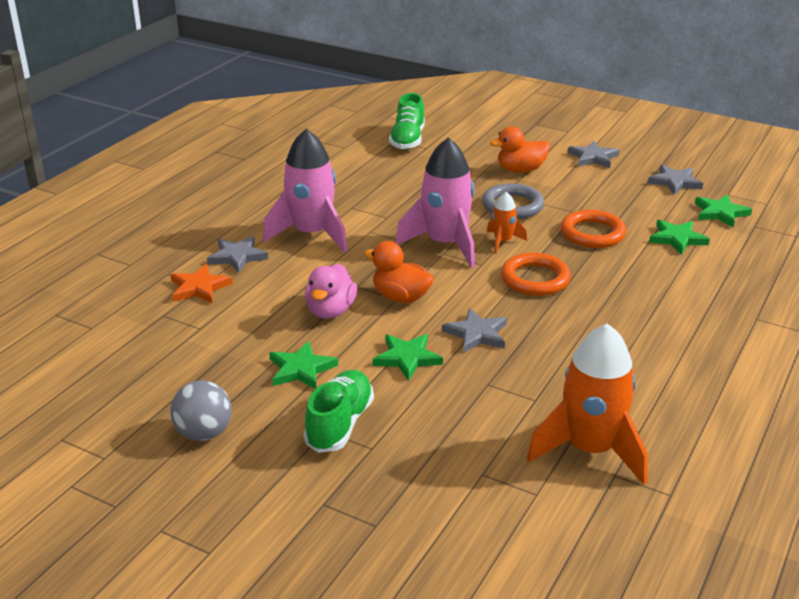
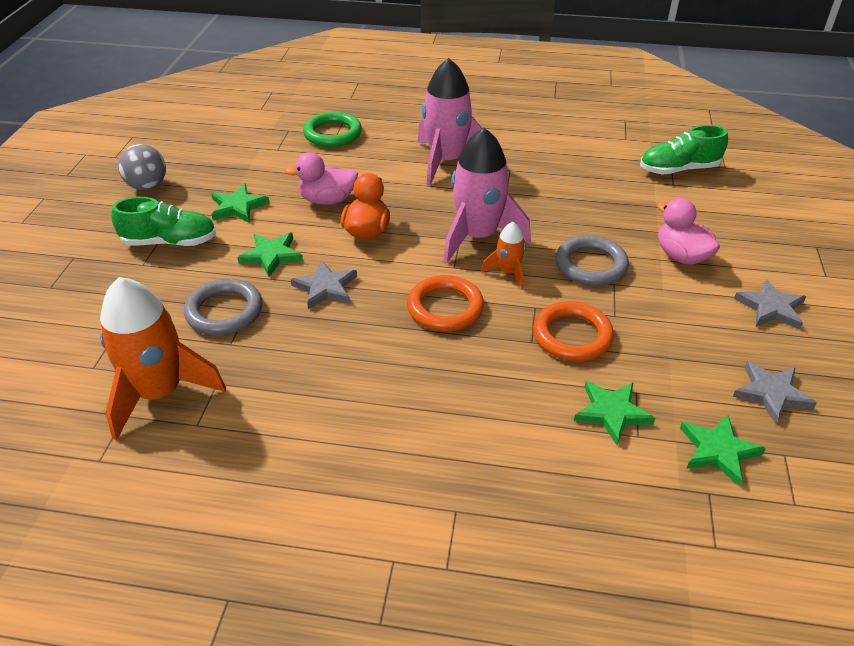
camera: 70 degrees right, 10 degrees up
orange star [170,264,233,303] -> green ring [303,112,362,147]
grey star [207,236,268,273] -> none
orange duck [490,126,550,173] -> pink duck [657,198,720,265]
none -> grey ring [184,279,263,335]

